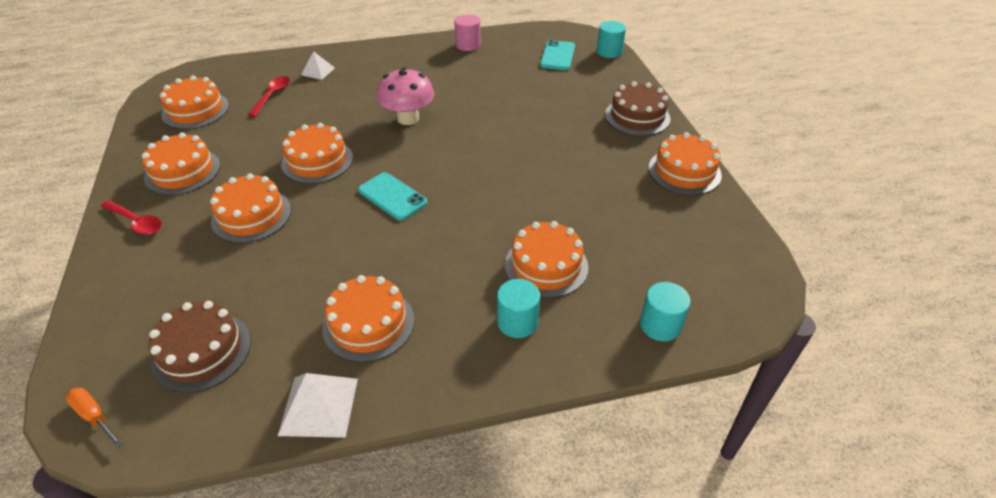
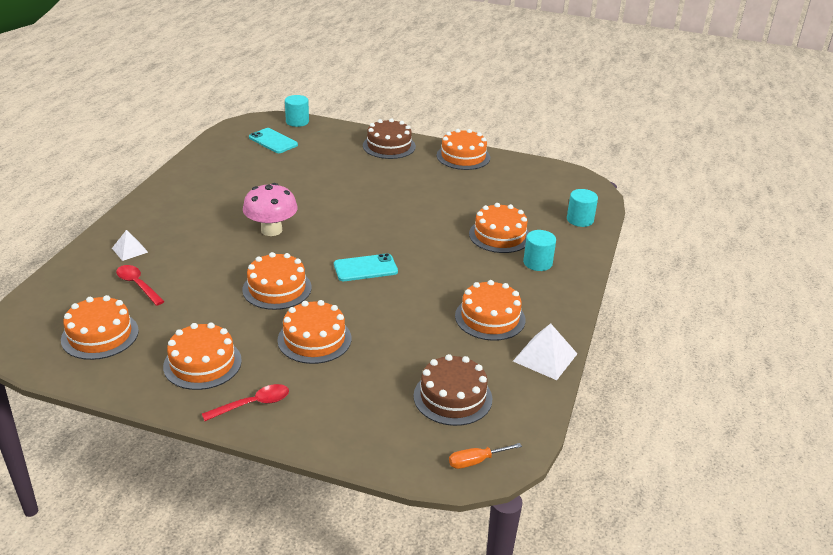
camera: 60 degrees left, 10 degrees down
pink cylinder [454,14,481,51] -> none

